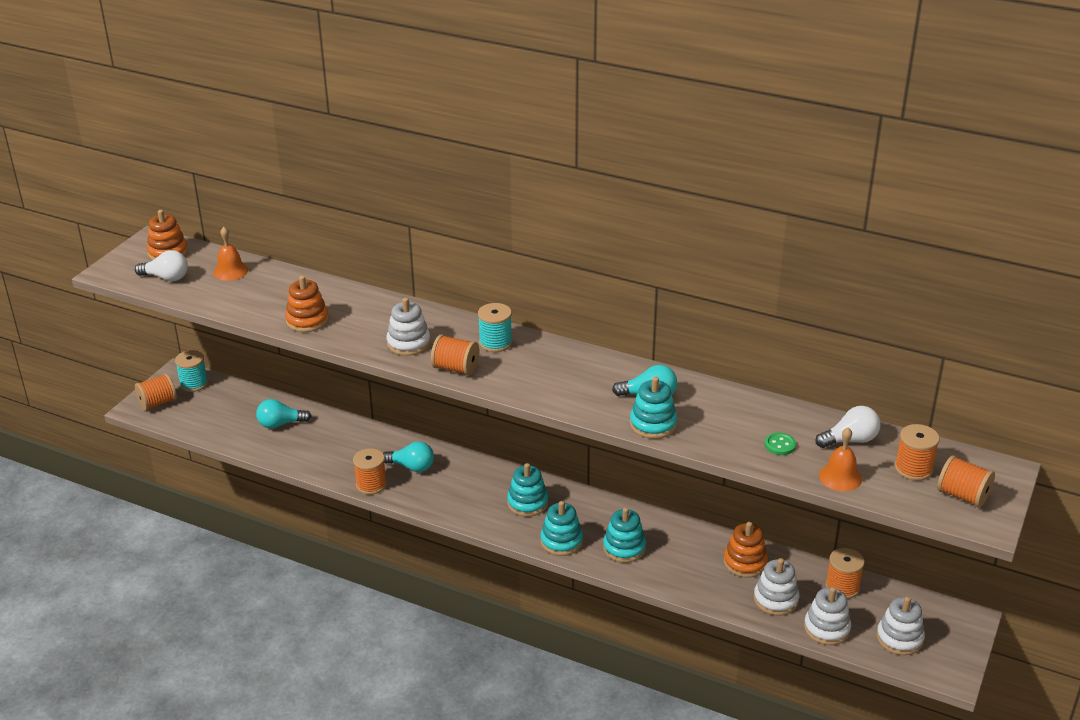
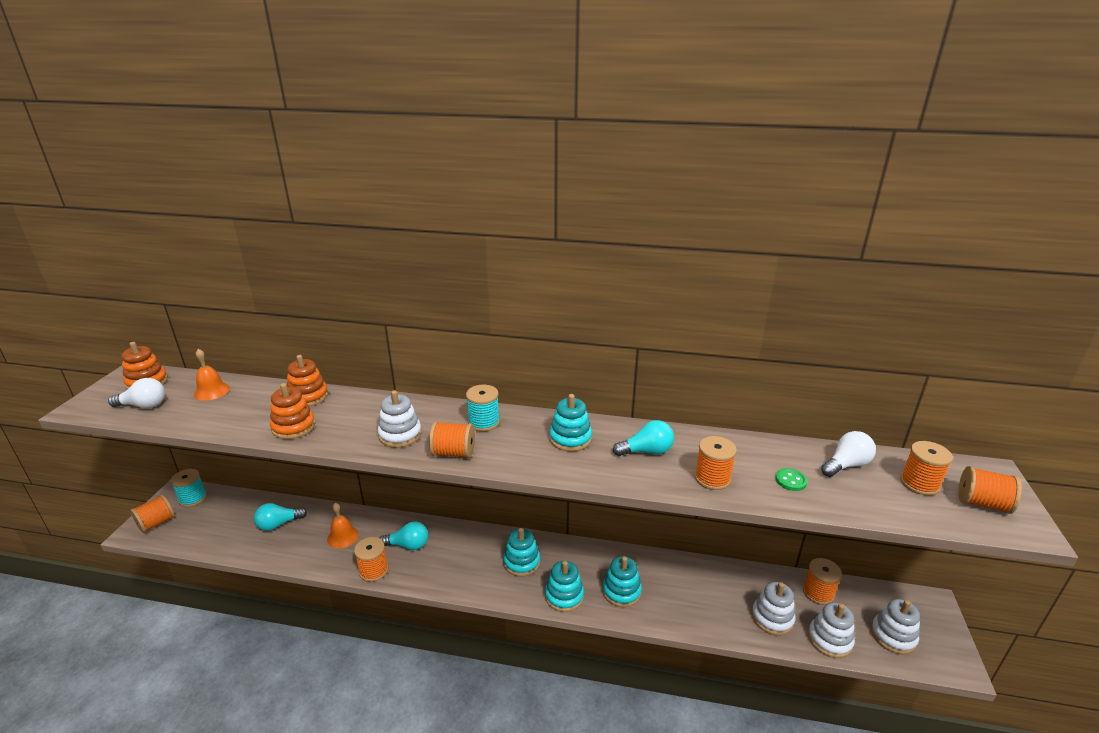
camera: 15 degrees left, 5 degrees down
turquoise stacking toy [630,377,677,439] -> turquoise stacking toy moved to [549,394,592,452]
orange stacking toy [724,522,768,578] -> orange stacking toy moved to [287,355,328,407]
orange bell [819,427,862,491] -> orange bell moved to [327,503,359,548]
none -> orange spool [695,436,737,490]

